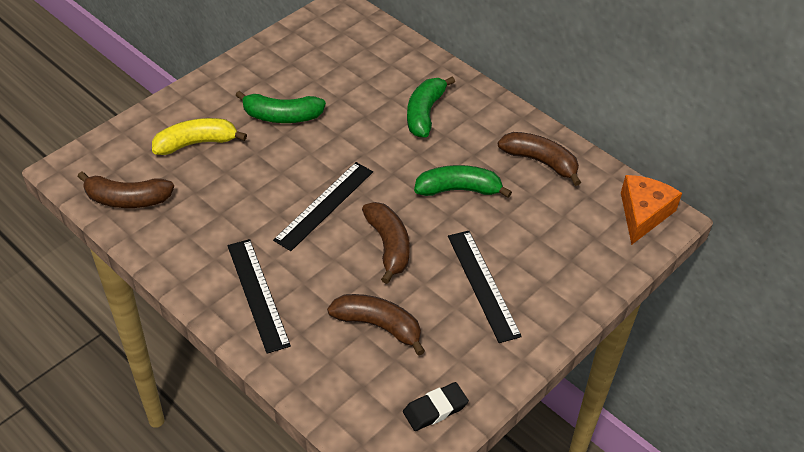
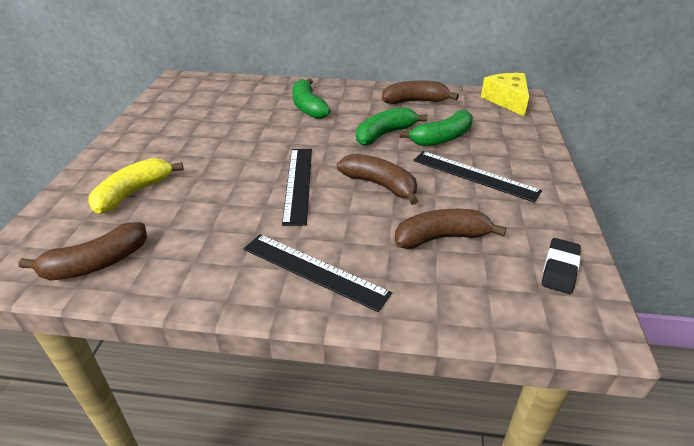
camera: 35 degrees left, 10 degrees down
green banana [235,91,326,123] -> green banana moved to [399,110,473,146]
orange cheese [621,175,682,245] -> yellow cheese [481,73,529,116]

